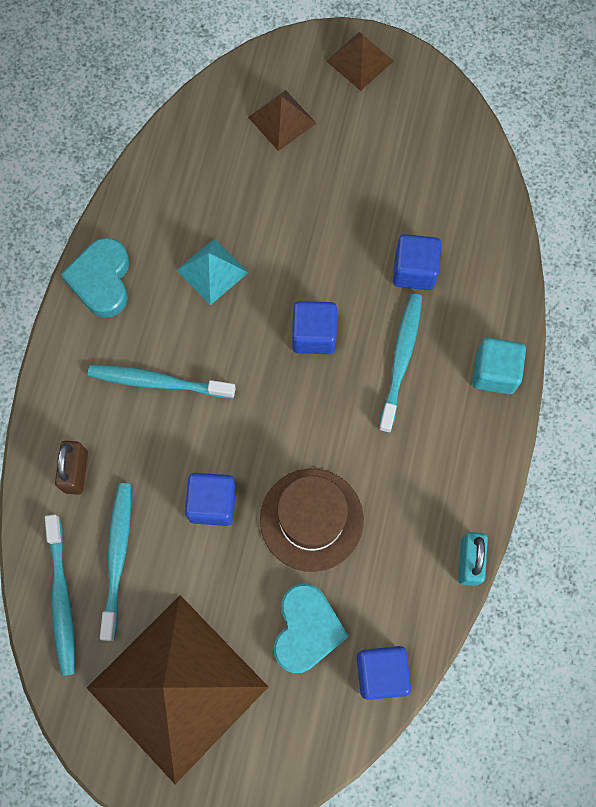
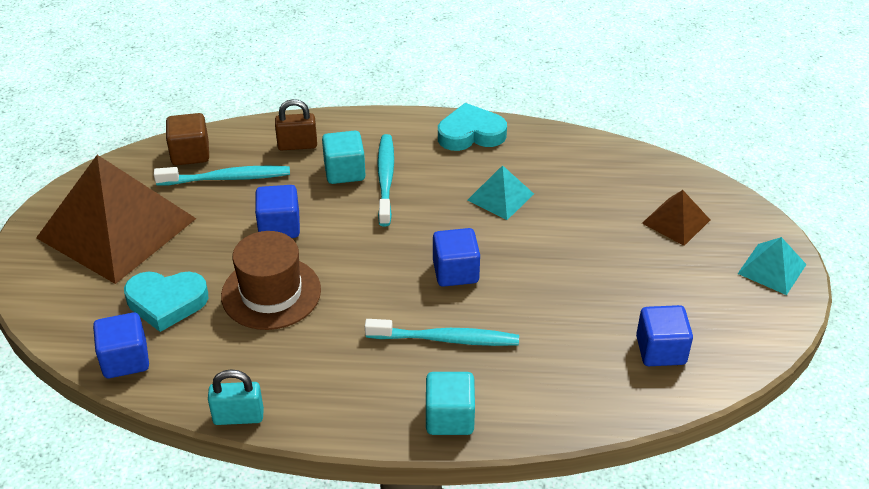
camera: 80 degrees right, 30 degrees down
turquoise toothbrush [45,514,75,676] -> brown cube [166,113,209,165]
brown pyramid [326,32,394,91] -> turquoise pyramid [738,237,807,295]
blue cube [393,234,441,290] -> blue cube moved to [636,305,693,366]
none -> turquoise cube [322,131,366,184]

